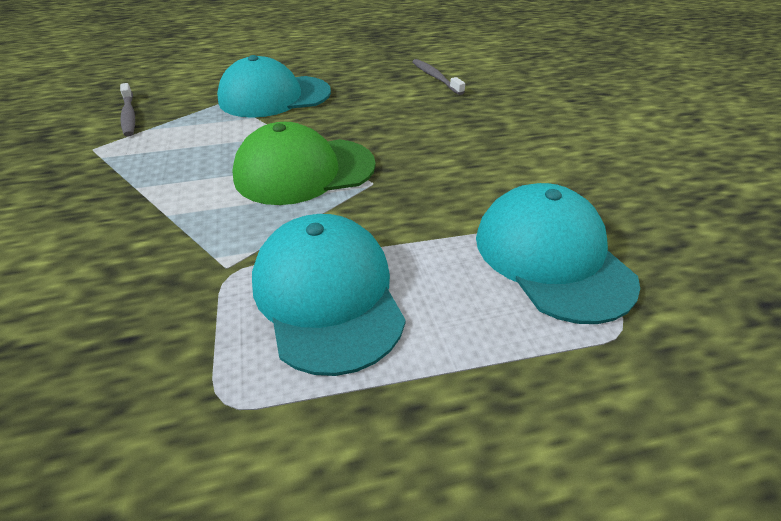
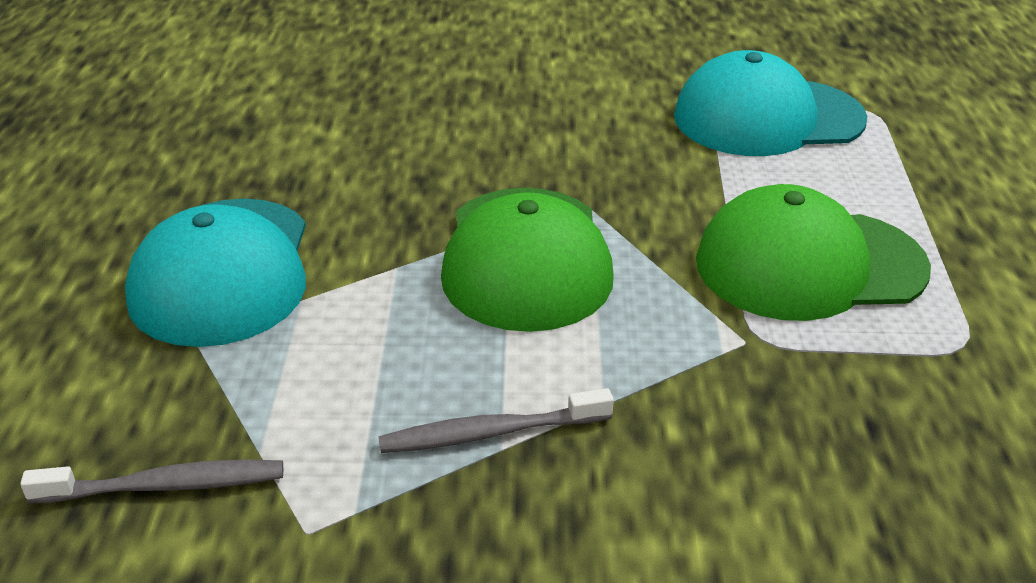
camera: 75 degrees left, 5 degrees down
turquoise cap [252,214,406,376] -> green cap [696,184,931,321]
grey toothbrush [412,59,465,95] -> grey toothbrush moved to [378,388,614,453]

